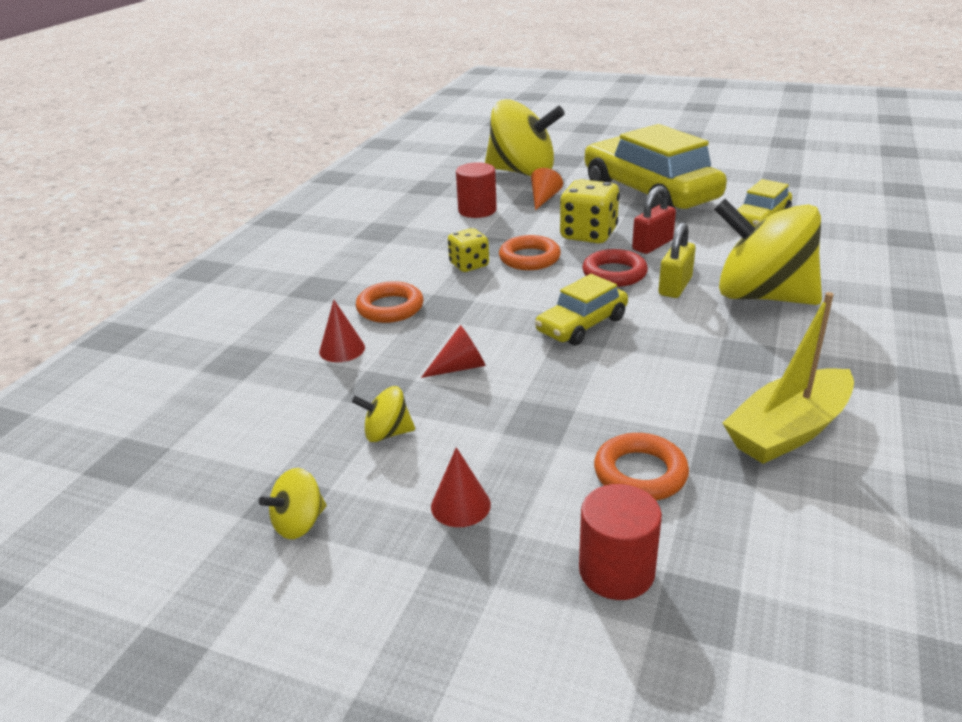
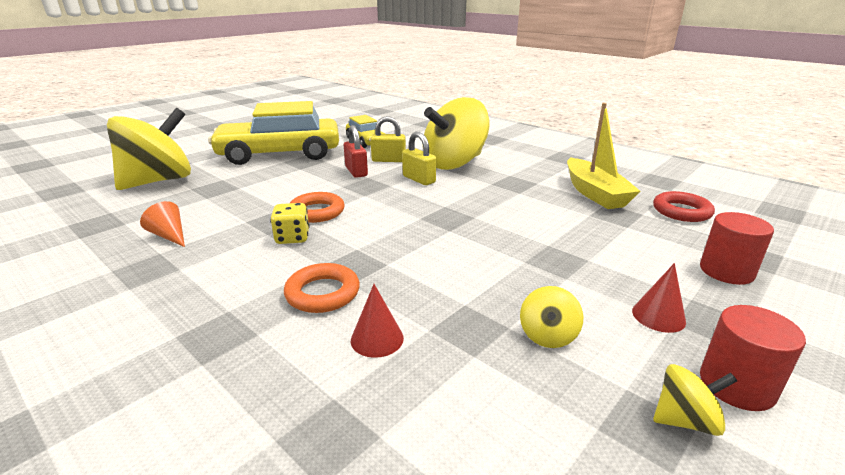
camera: 70 degrees left, 5 degrees down
yellow spinning top [259,468,327,539] -> yellow spinning top turned 75 degrees counterclockwise [653,364,737,436]
red cone [421,325,486,378] -> none
red cylinder [456,162,497,218] -> red cylinder moved to [700,305,806,411]
orange cone [531,168,563,210] -> orange cone moved to [140,201,185,247]
yellow car [535,274,628,345] -> none
yellow dice [560,179,620,243] -> none
red ring [582,249,648,287] -> red ring moved to [653,191,715,222]
orange ring [594,433,689,501] -> none
none -> yellow padlock [371,116,406,162]

